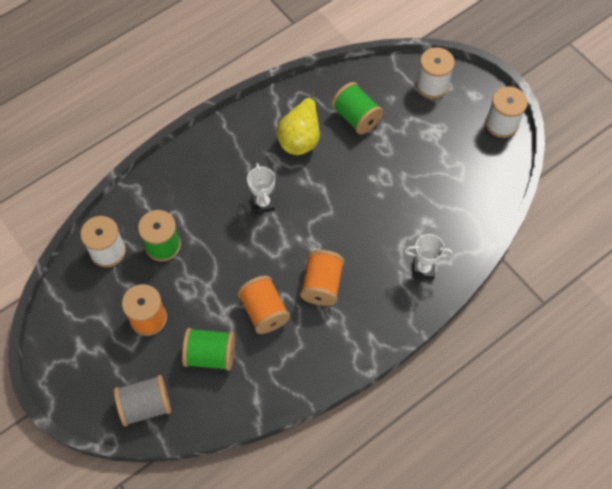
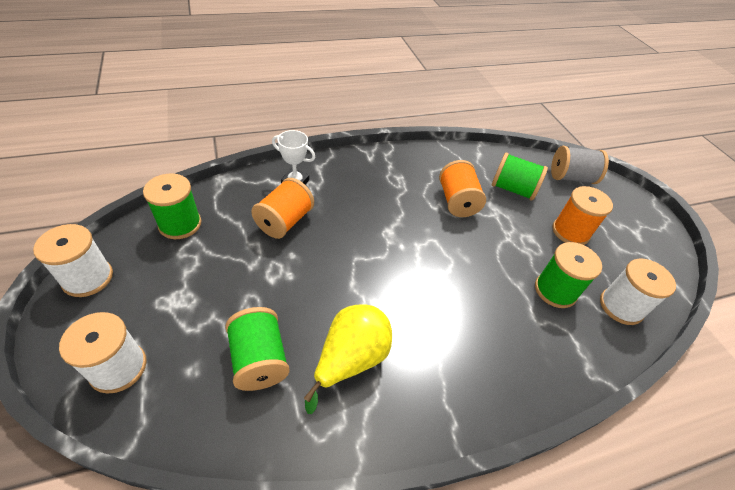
camera: 165 degrees left, 15 degrees down
white trophy [247,163,275,214] -> none
orange spool [300,250,344,306] -> orange spool moved to [251,178,314,239]
none -> green spool [143,173,202,239]

